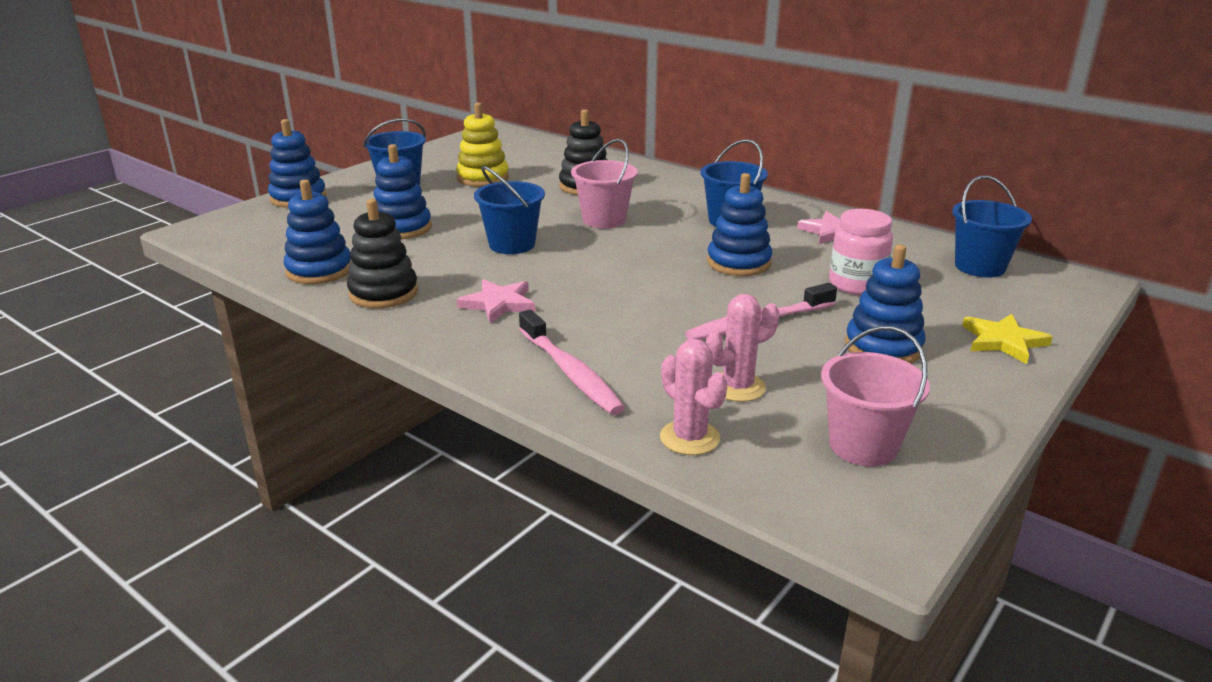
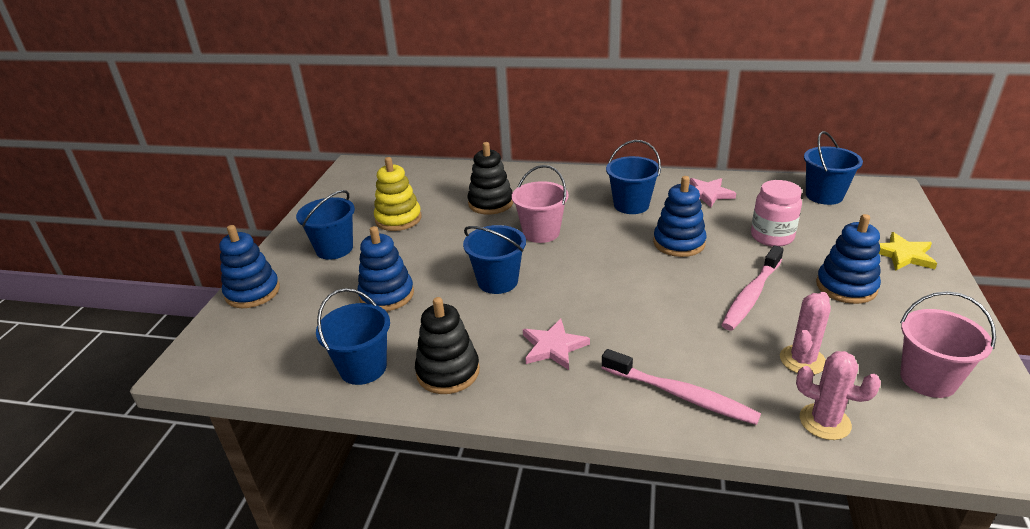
camera: 25 degrees left, 5 degrees up
blue stacking toy [284,180,351,284] -> blue bucket [316,288,390,385]

